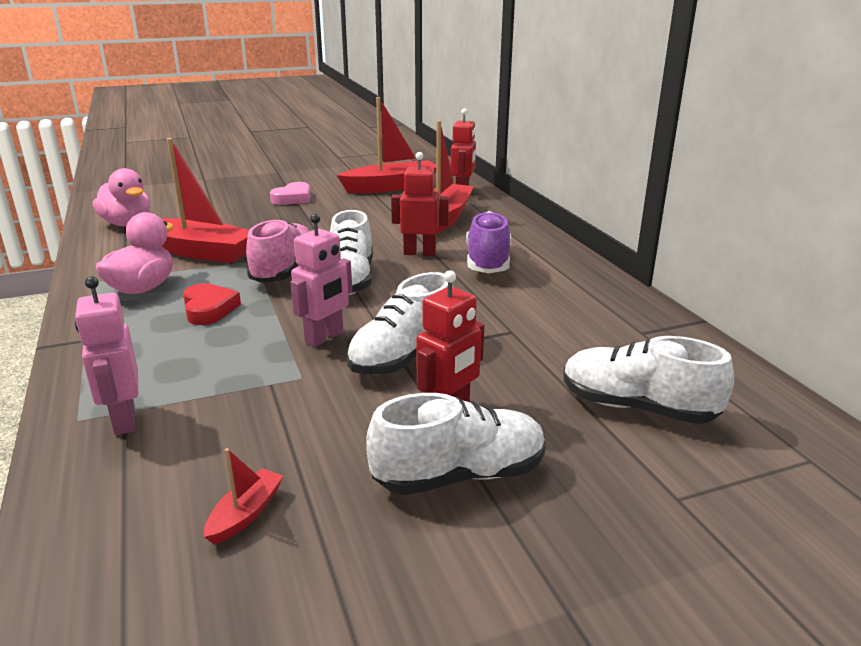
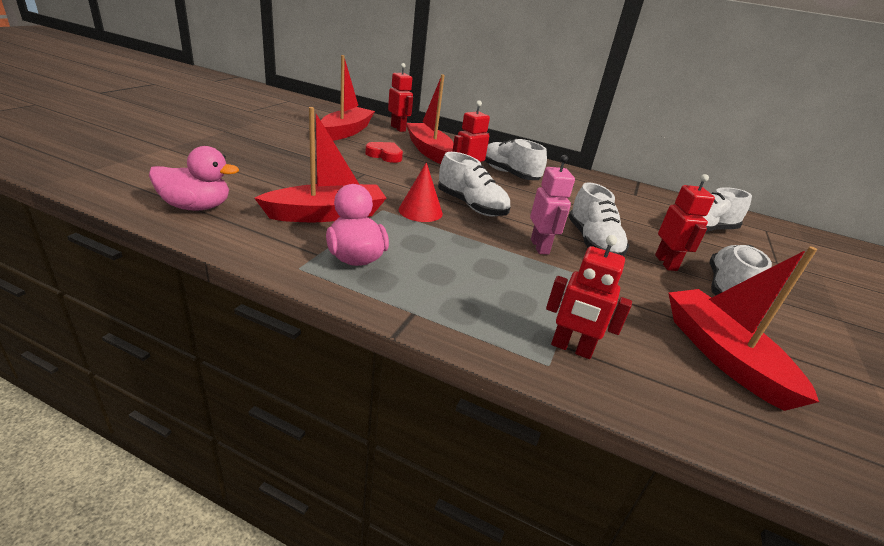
camera: 50 degrees left, 5 degrees up
pink robot [75,276,138,435] -> red robot [546,235,632,359]
red heart [183,283,241,325] -> red heart moved to [365,142,403,163]
red boat [204,448,283,545] -> red boat [668,246,819,411], size x2.33
pink shoe [246,219,310,283] -> red cone [399,162,443,222]
pink heart [270,182,311,205] -> none
purple shoe [466,211,511,273] -> white shoe [485,138,547,180]

